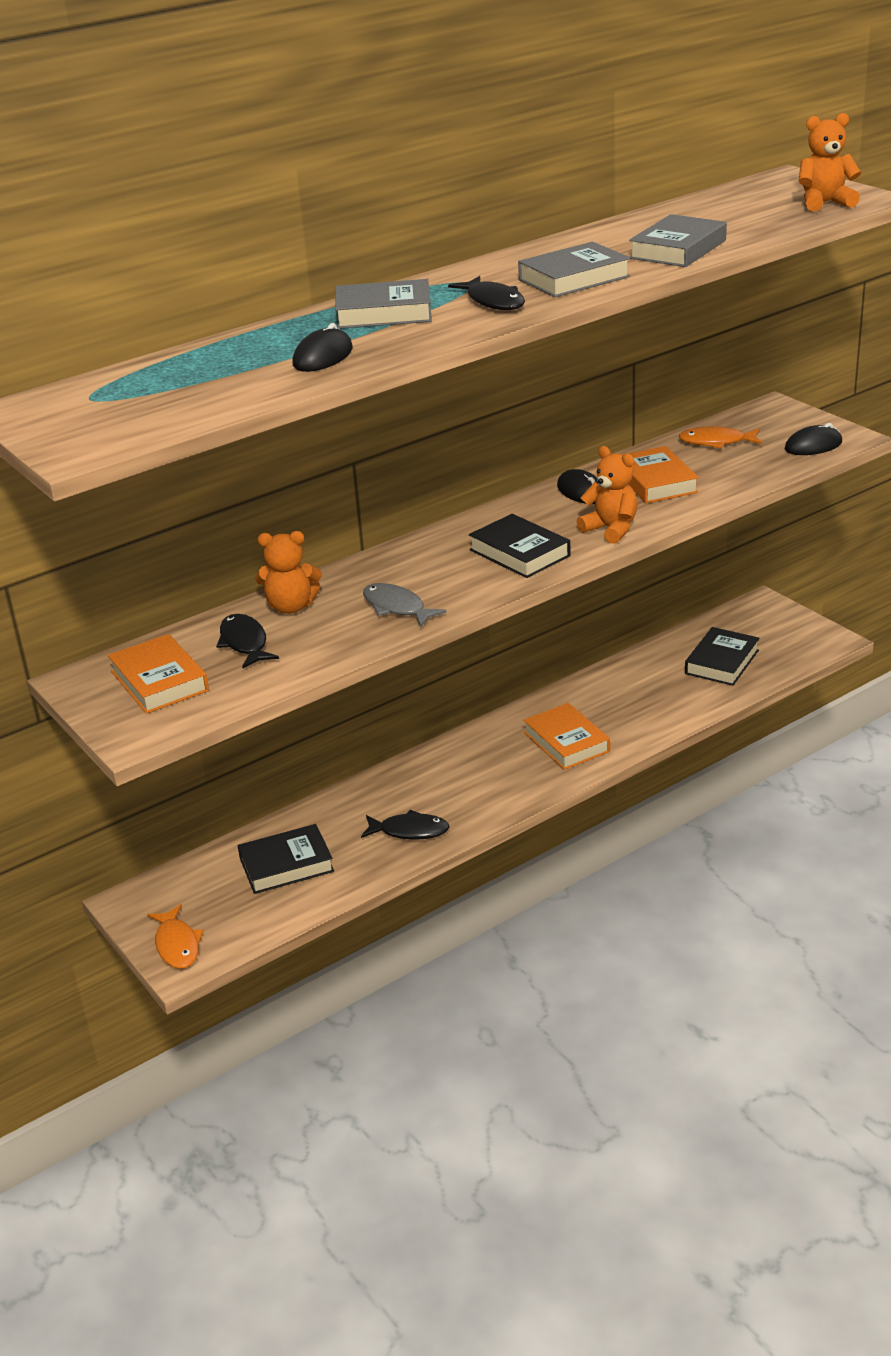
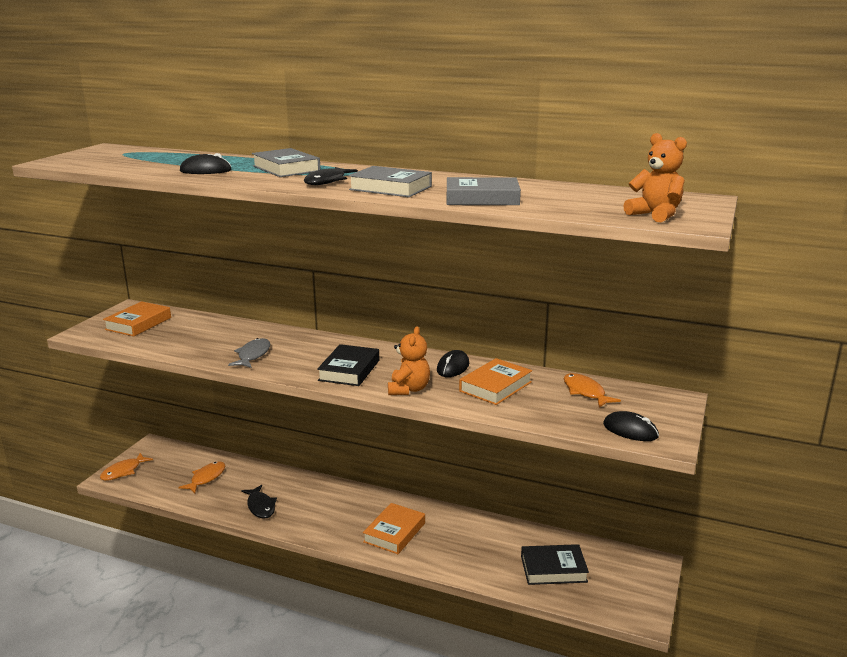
camera: 55 degrees right, 10 degrees down
black fish [216,614,279,668] -> none
black book [238,824,334,894] -> orange fish [179,461,225,493]
orange teddy bear [255,531,322,614] -> none

